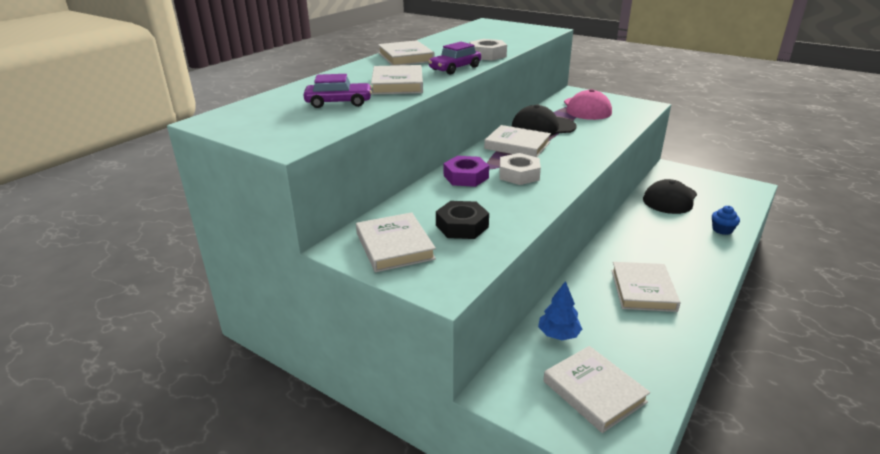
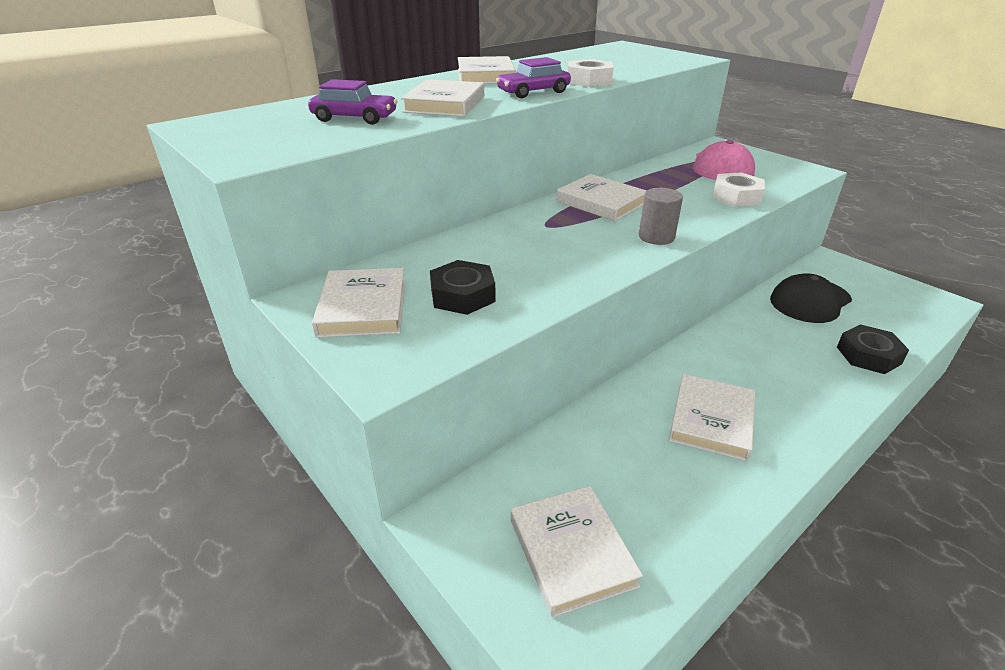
camera: 15 degrees right, 5 degrees up
purple nut [444,156,489,187] -> none
white nut [500,153,541,185] -> white nut moved to [712,172,765,207]
black cap [511,104,577,136] -> none
blue tree [538,281,582,340] -> none
blue cupcake [712,206,740,235] -> black nut [837,324,909,374]
none -> grey cylinder [639,188,683,245]

